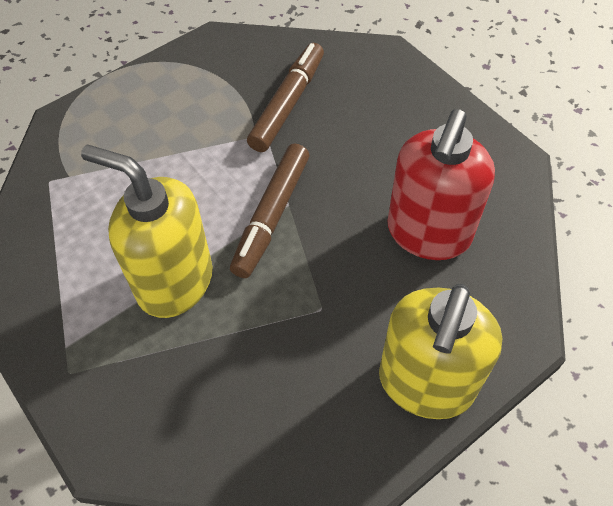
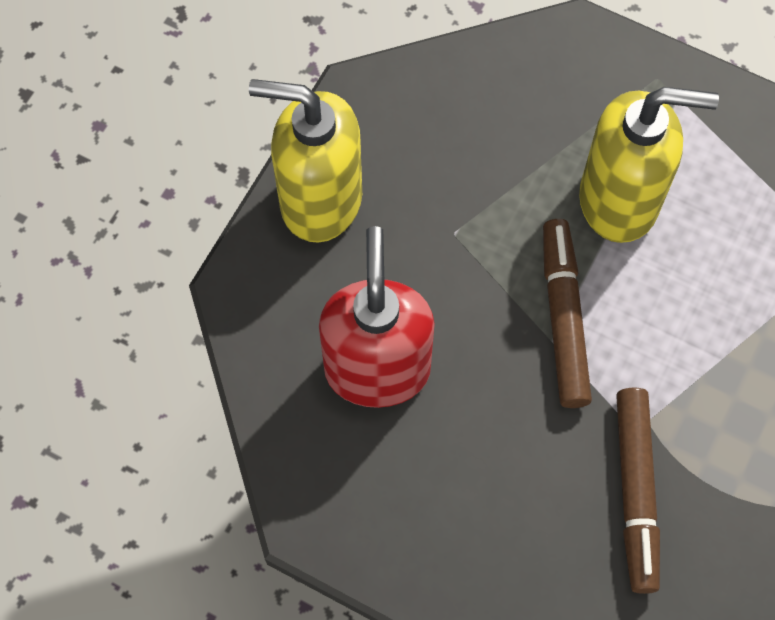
camera: 155 degrees right, 10 degrees up
yellow soap dispenser [379,284,502,419] -> yellow soap dispenser turned 75 degrees counterclockwise [249,79,362,243]

